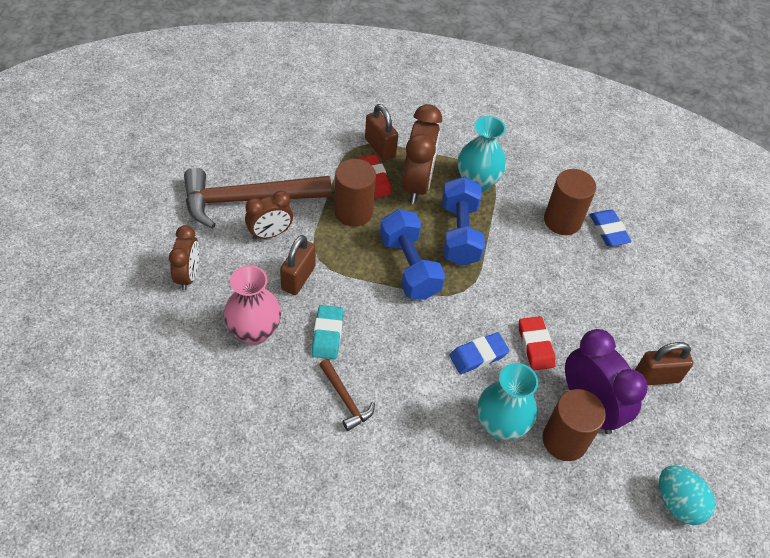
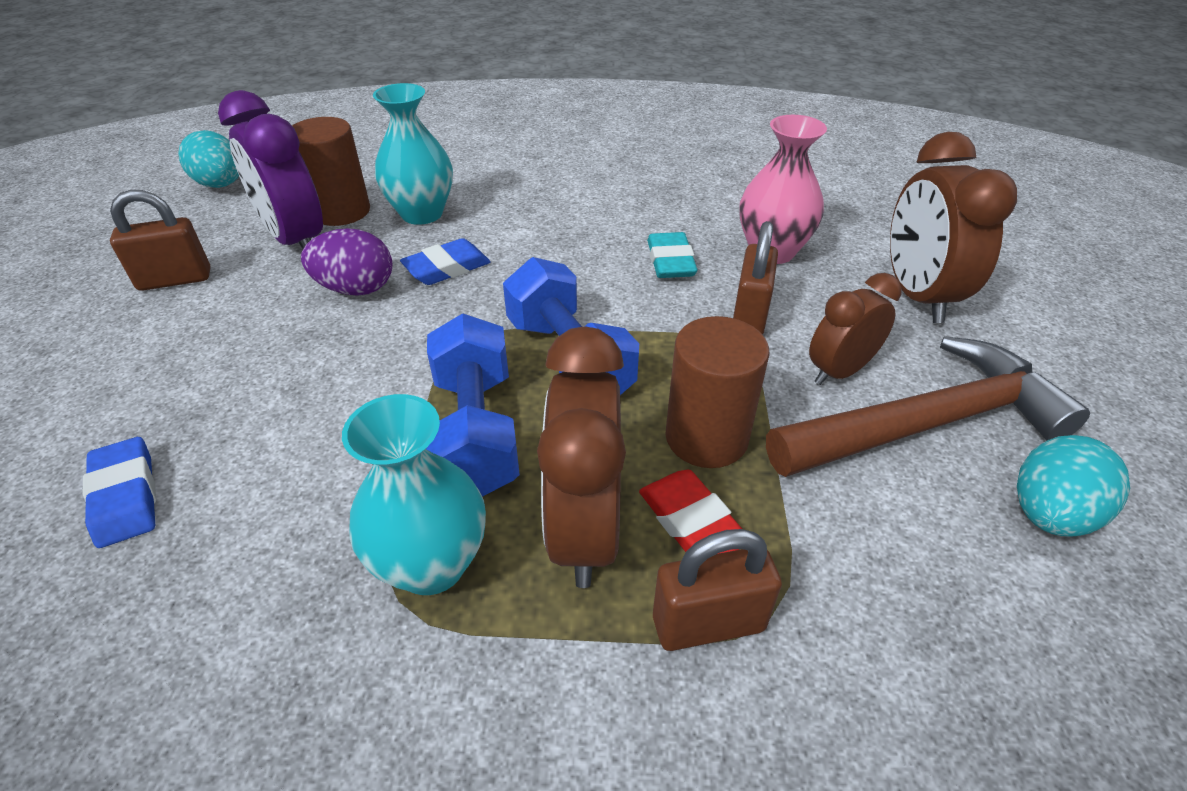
camera: 175 degrees right, 10 degrees down
brown clock [169,225,199,290] -> brown clock [890,132,1017,323], size x1.61
brown hammer [319,359,375,431] -> none
brown padlock [365,104,398,161] -> brown padlock turned 60 degrees counterclockwise [653,529,782,651]
red eraser [519,316,555,371] -> purple egg [301,228,392,296]
brown cylinder [544,169,596,235] -> none
none -> turquoise egg [1017,435,1130,536]

